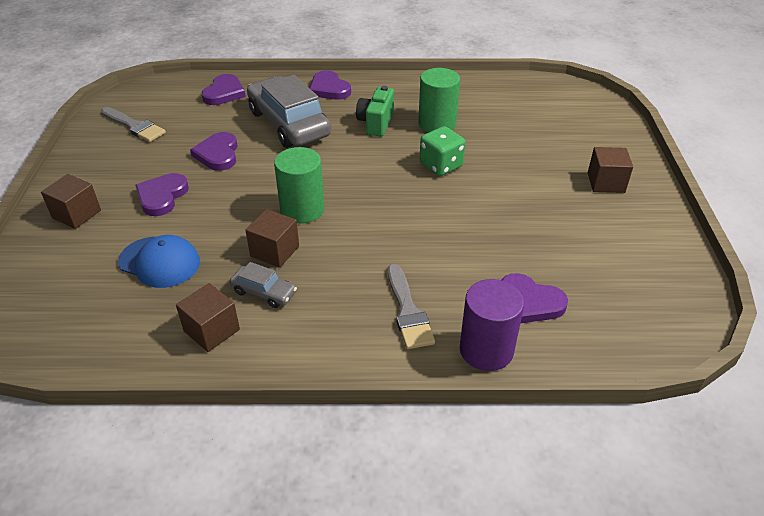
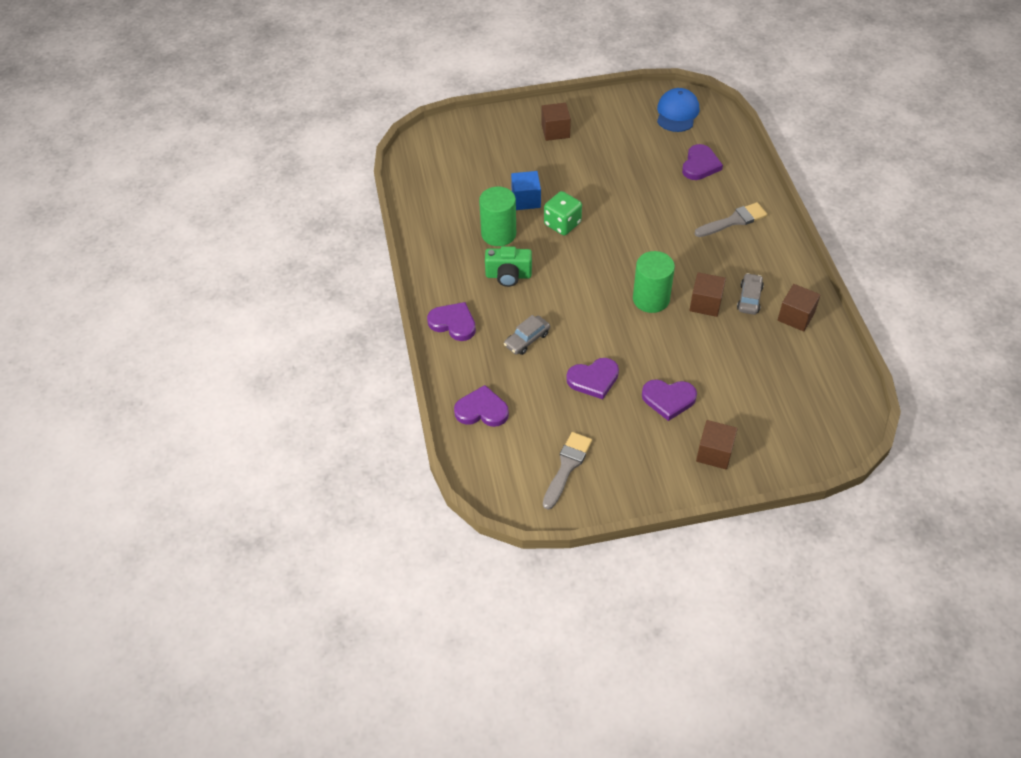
camera: 100 degrees left, 10 degrees up
blue cap [118,235,200,288] -> blue cap moved to [657,88,699,132]
grey car [247,75,331,148] -> grey car [504,315,550,355], size x0.45
purple heart [310,70,351,100] -> purple heart turned 105 degrees counterclockwise [427,302,476,341]
purple cylinder [460,279,524,371] -> none
none -> blue cube [511,171,541,210]

